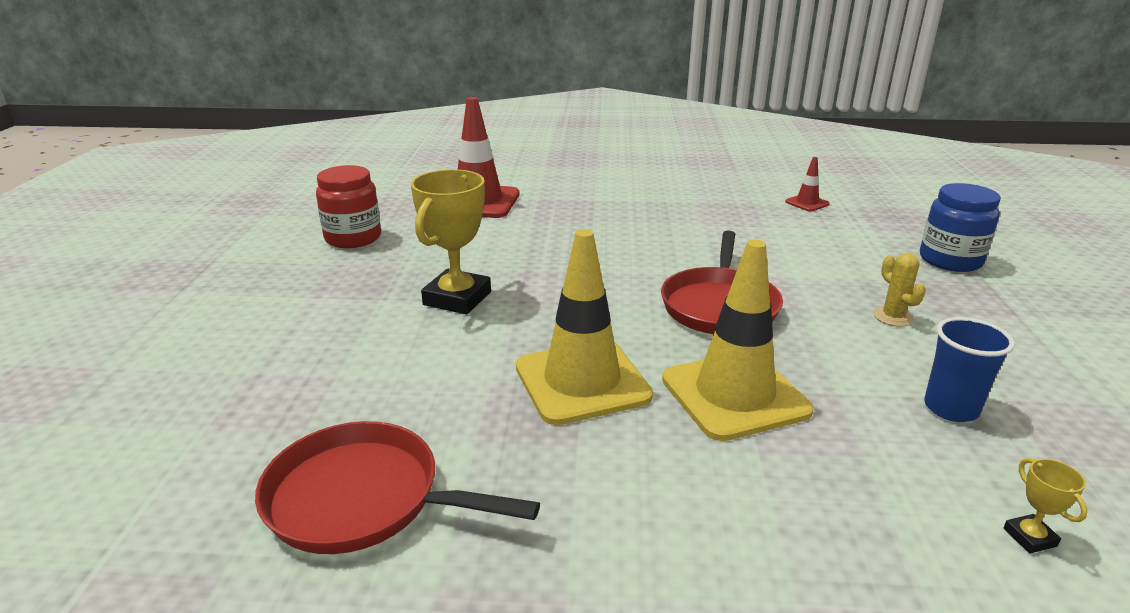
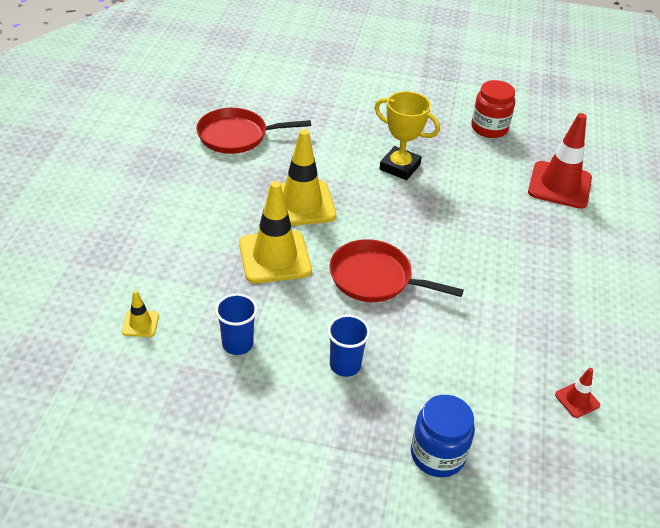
camera: 95 degrees right, 15 degrees up
red pan [255,421,540,554] -> red pan turned 120 degrees counterclockwise [196,108,311,154]
yellow cactus [874,253,926,327] -> blue cup [328,315,370,377]
yellow trophy [1003,458,1088,553] -> yellow traffic cone [122,290,159,337]

